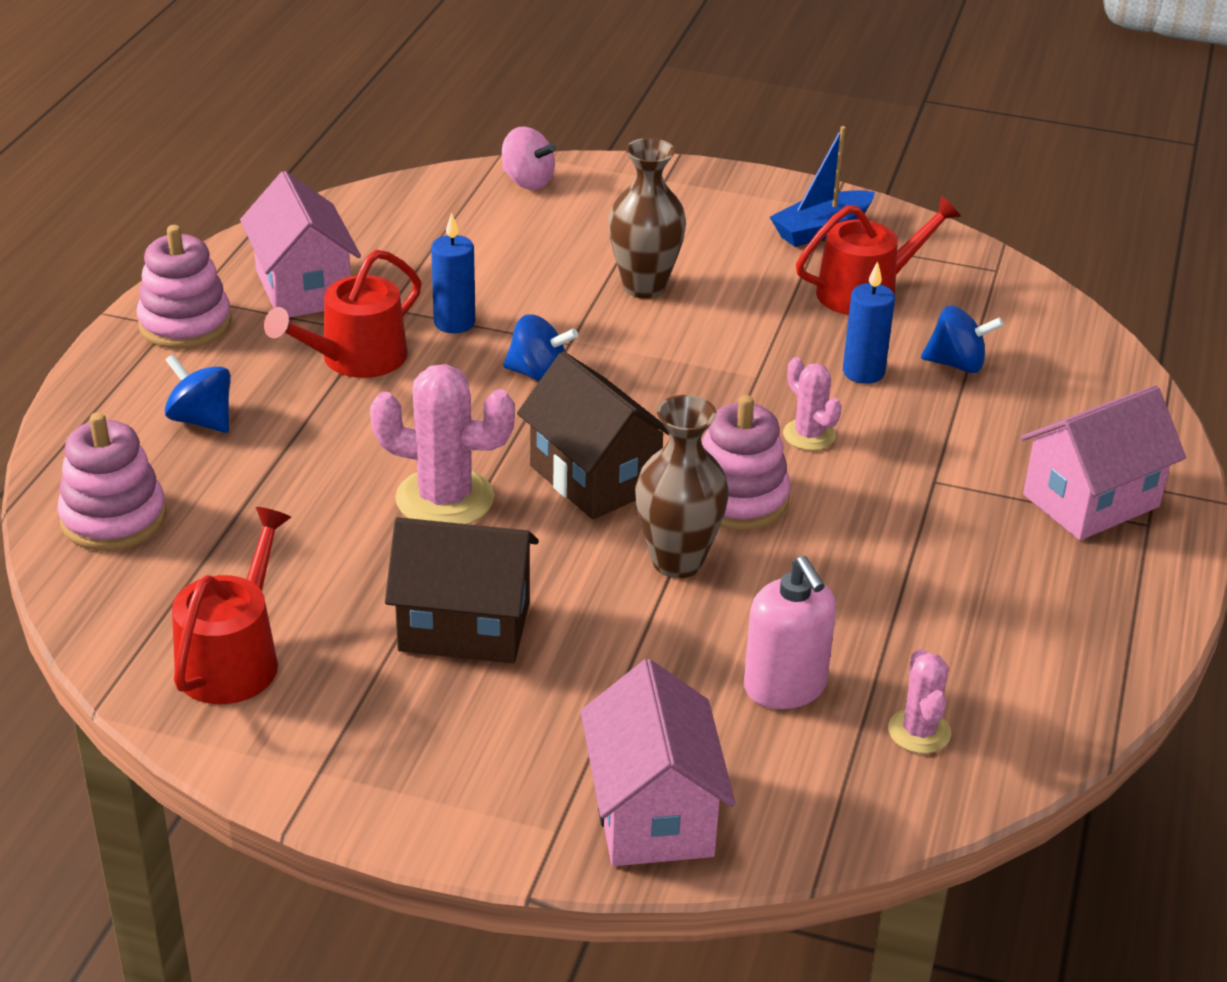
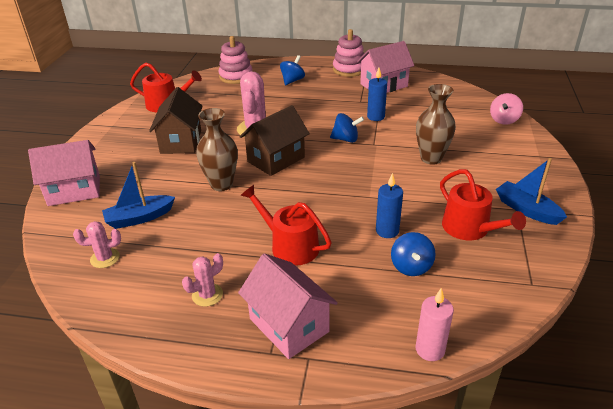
camera: 85 degrees right, 0 degrees up
red watering can [264,250,421,378] -> red watering can moved to [240,185,332,266]
blue spinning top [503,314,578,382] -> blue spinning top turned 90 degrees counterclockwise [330,113,364,143]
pink stacking toy [702,395,791,530] -> none
pink soap dispenser [744,556,836,709] -> blue boat [102,162,175,229]
pink cactus [783,357,842,451] -> pink cactus moved to [182,253,223,307]
none -> pink candle [415,288,454,361]

